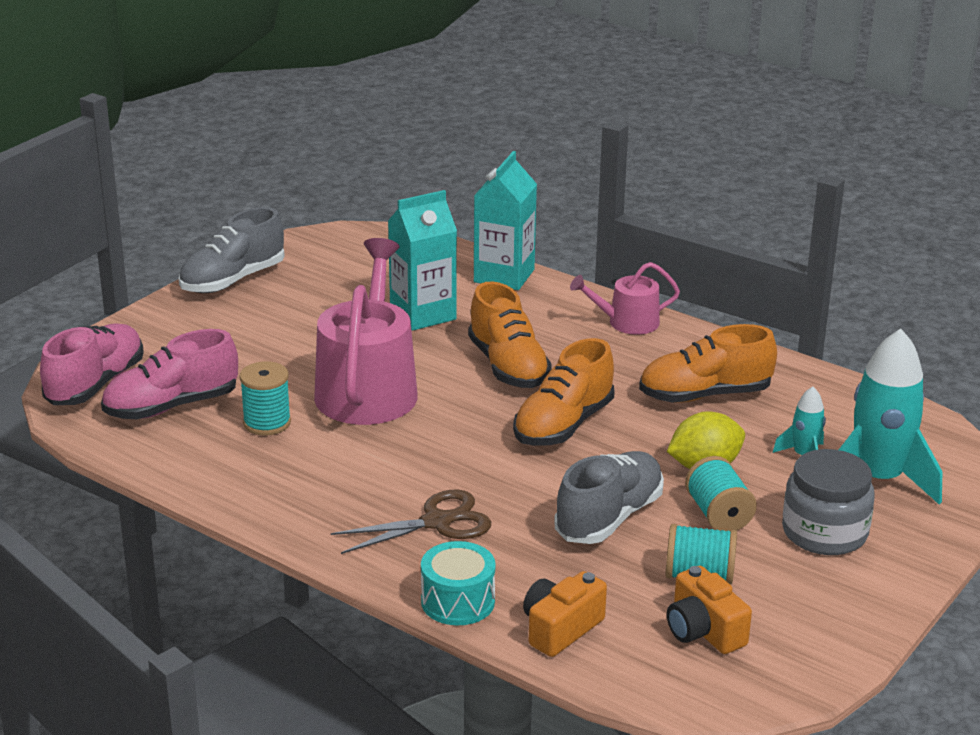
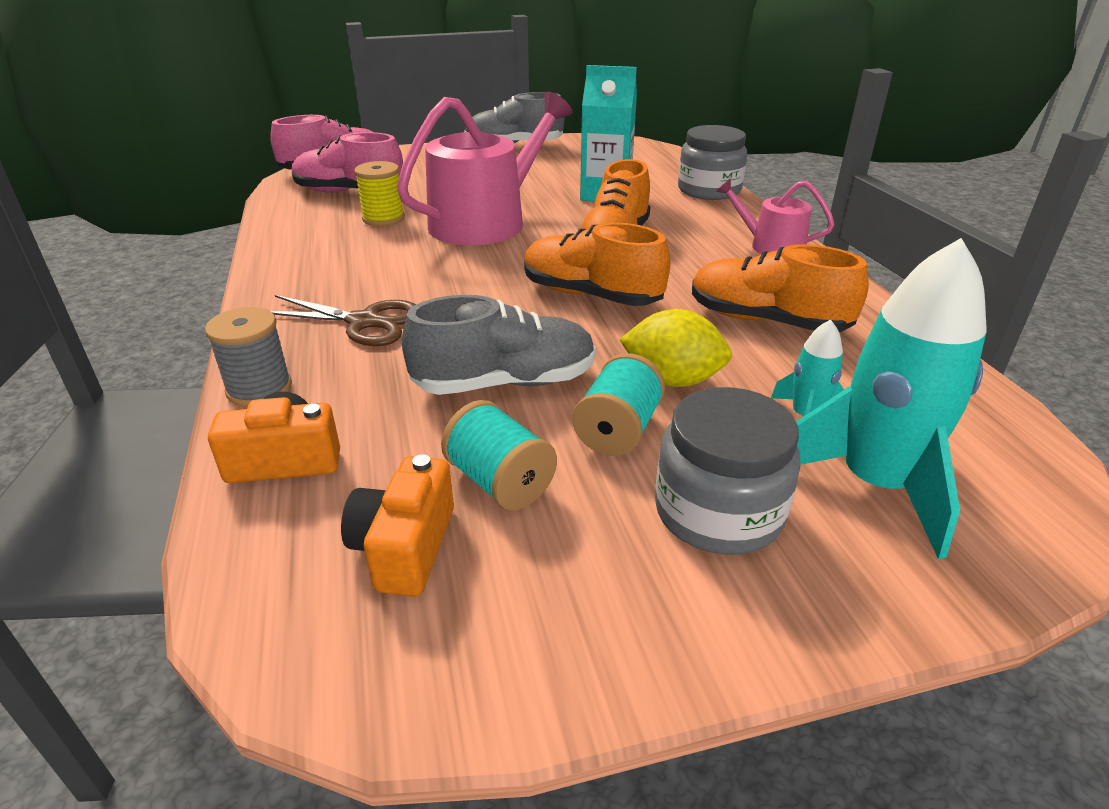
camera: 40 degrees right, 5 degrees up
turquoise spool [240,361,291,435] -> yellow spool [354,161,405,226]
turquoise drum [421,541,496,625] -> grey spool [205,307,292,407]
turquoise carton [474,151,537,290] -> grey jar [678,125,747,200]
orange shoe [513,338,615,446] -> orange shoe turned 45 degrees clockwise [524,222,670,306]

